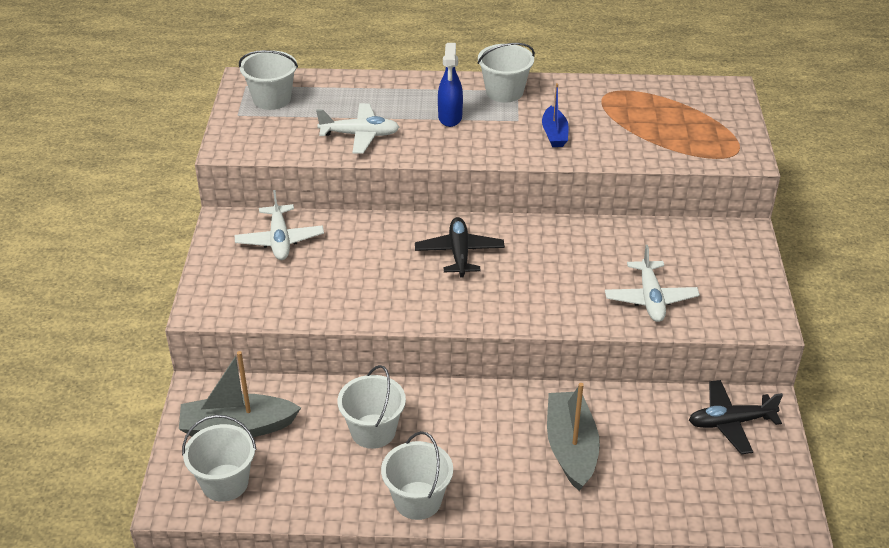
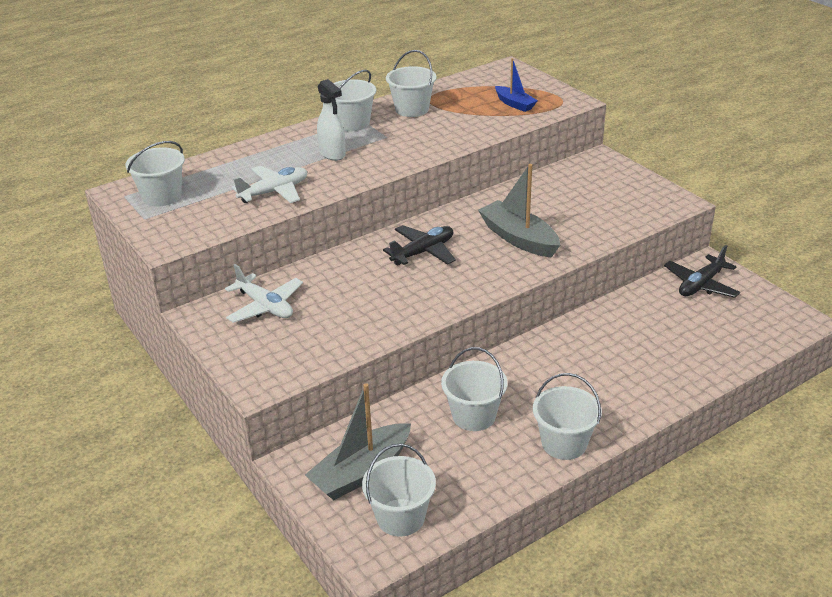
camera: 35 degrees left, 5 degrees down
black plane [415,217,505,278] -> black plane turned 90 degrees clockwise [383,225,456,265]
blue spray bottle [438,43,463,127] -> white spray bottle [317,79,346,161]
blue boat [542,83,569,147] -> blue boat moved to [495,58,538,112]
grey boat [547,383,600,491] -> grey boat moved to [478,164,560,258]
white plane [605,245,700,322] -> none
none -> white bucket [386,50,437,117]

